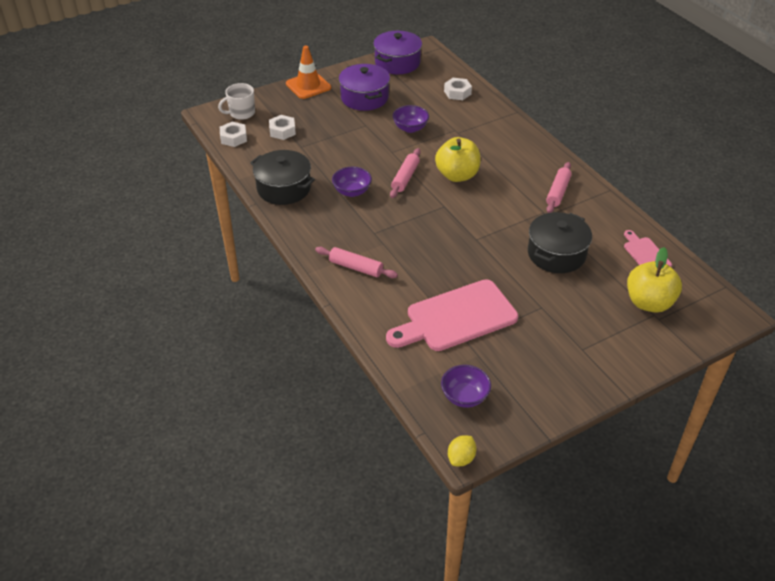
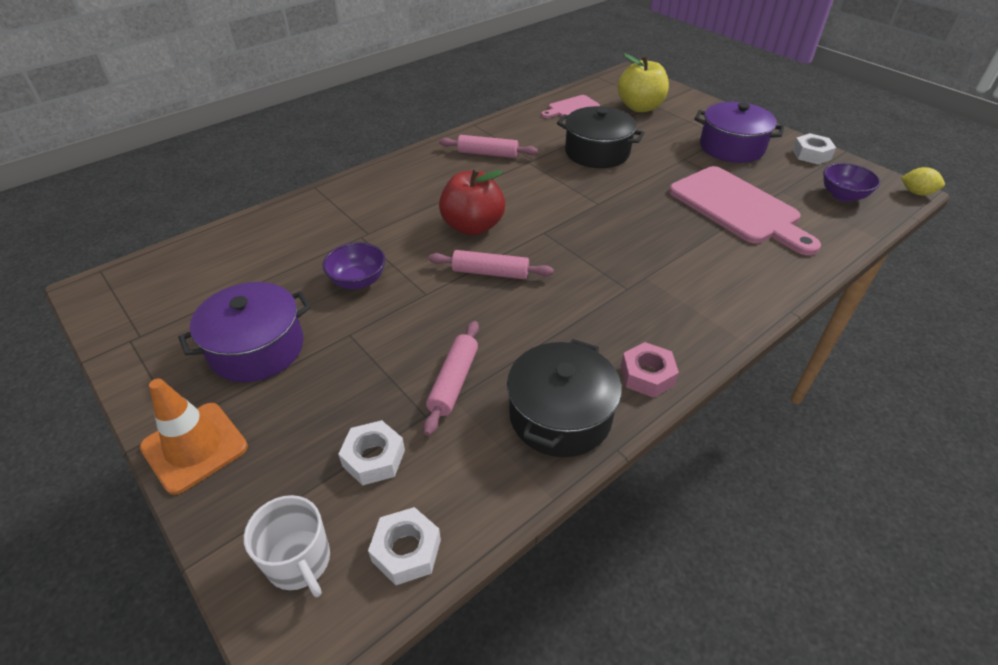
camera: 100 degrees left, 0 degrees up
pink rolling pin [315,247,398,278] -> pink rolling pin moved to [423,321,479,436]
purple bowl [332,167,372,197] -> none
purple pot [373,31,422,74] -> purple pot moved to [694,102,784,163]
yellow apple [435,137,480,182] -> red apple [439,168,505,236]
white nut [444,78,472,100] -> white nut moved to [792,133,836,164]
none -> pink nut [621,342,679,398]

